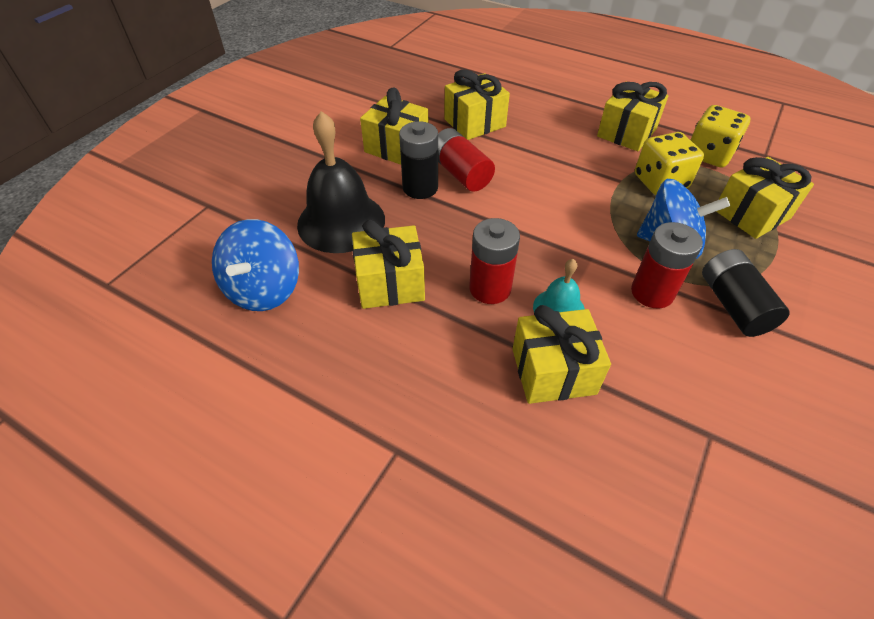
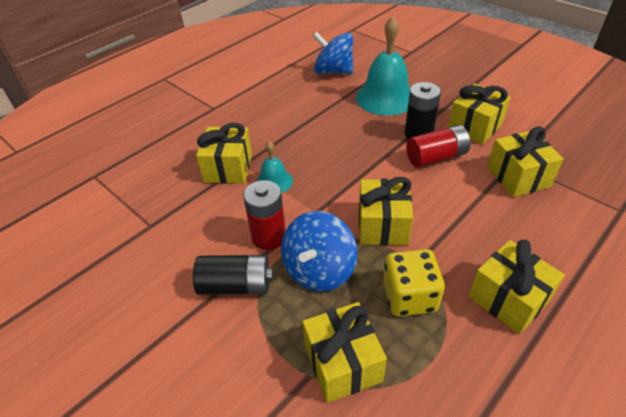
camera: 105 degrees right, 5 degrees down
black bell [297,111,385,253] -> turquoise bell [356,16,410,116]
yellow gift [352,220,425,309] -> yellow gift moved to [359,177,413,245]
red battery [469,218,520,304] -> none
yellow dice [691,105,750,167] -> none

